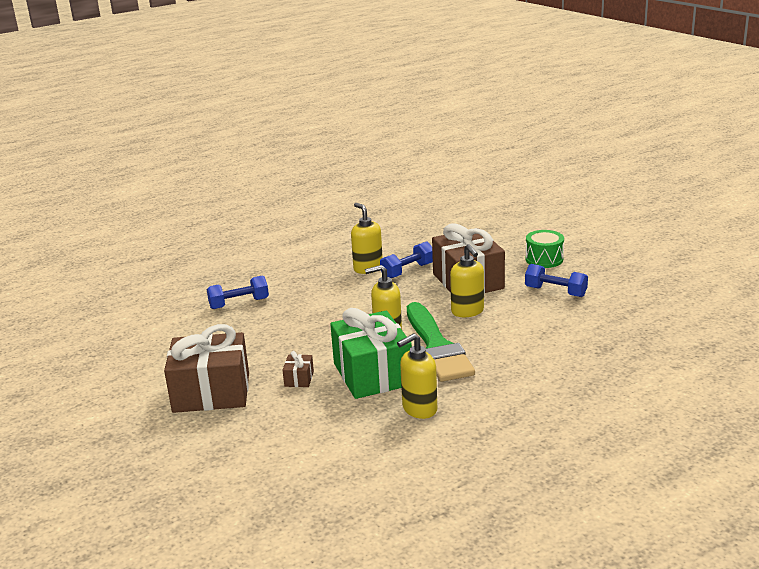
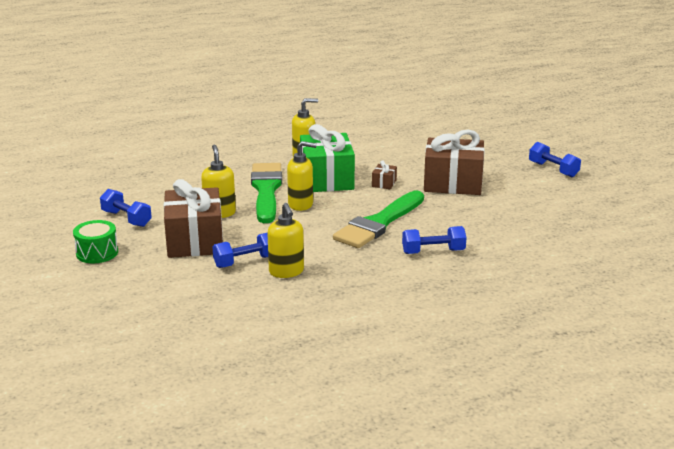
camera: 170 degrees left, 0 degrees up
none -> green brush [333,191,424,248]
none -> blue dumbbell [529,142,581,177]

